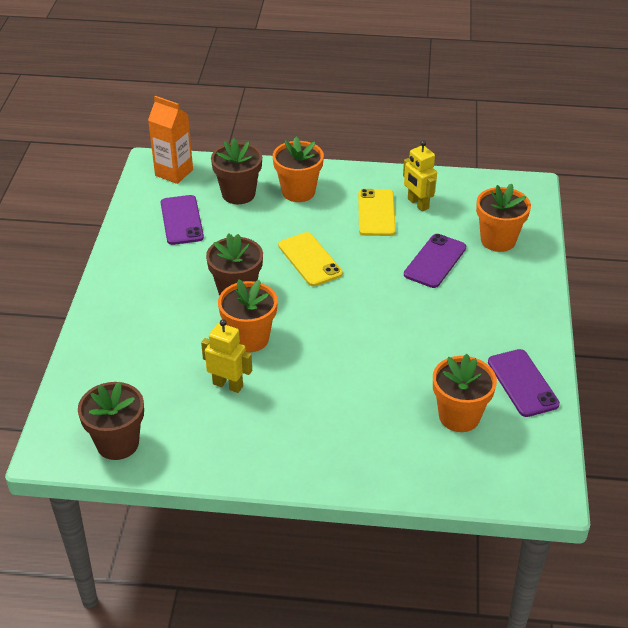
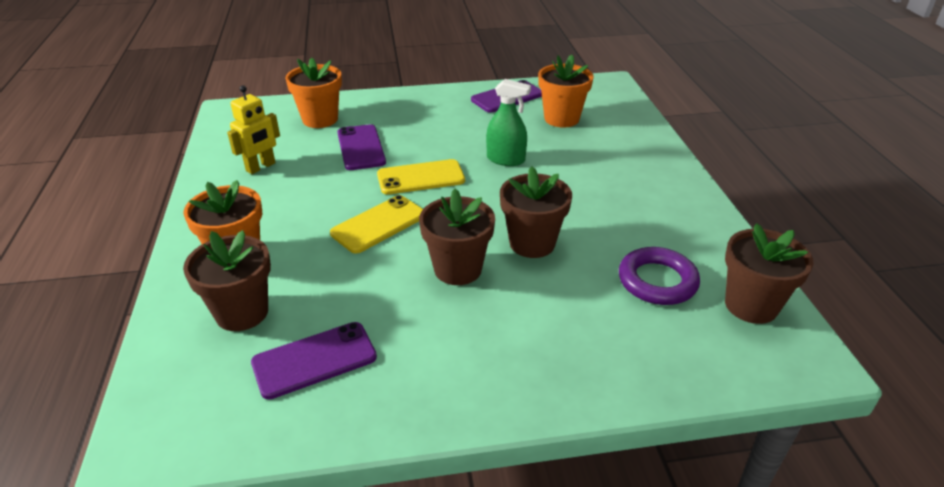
camera: 105 degrees left, 5 degrees down
orange carton [148,96,193,184] -> none
yellow robot [201,319,252,393] -> none
orange flower pot [218,279,278,352] -> brown flower pot [500,167,572,258]
yellow phone [358,189,396,236] -> yellow phone moved to [377,159,465,195]
purple phone [404,234,466,288] -> purple phone turned 60 degrees clockwise [337,124,386,170]
none -> green spray bottle [486,79,531,166]
none -> purple ring [619,247,700,305]

